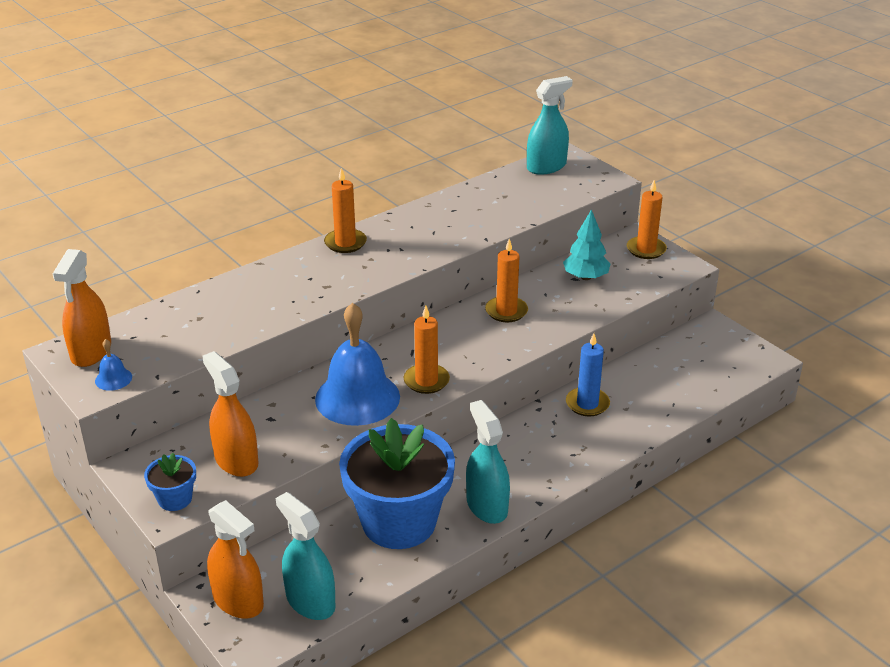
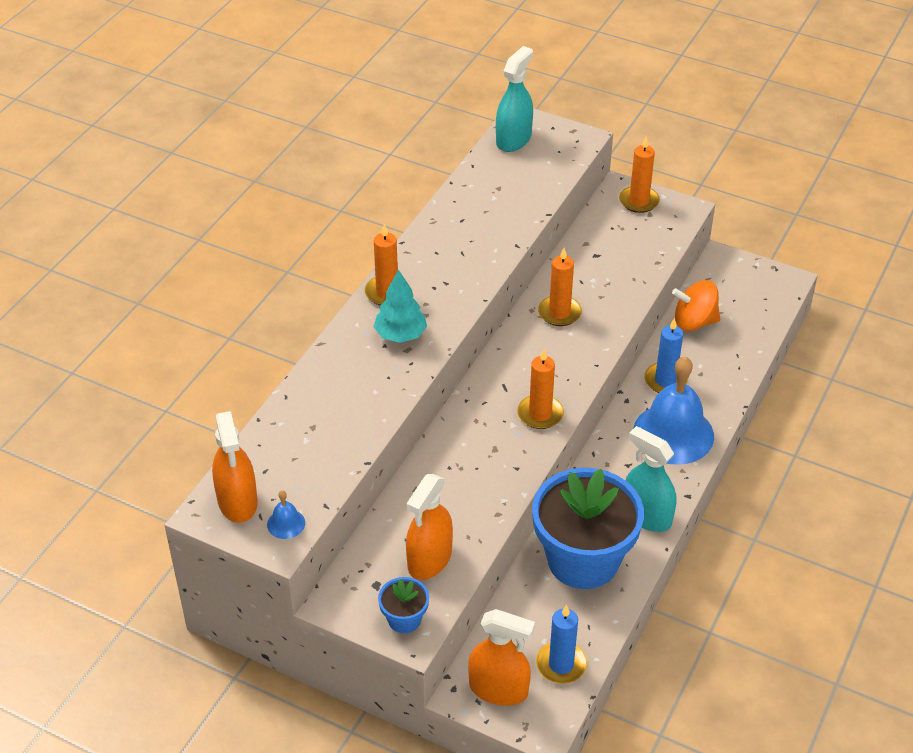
camera: 25 degrees left, 10 degrees up
orange spray bottle [202,351,258,477] -> orange spray bottle turned 90 degrees counterclockwise [406,474,453,580]
turquoise spray bottle [276,492,336,620] -> blue candle [536,605,587,684]
blue bell [315,302,400,426] -> blue bell moved to [633,356,714,465]
turquoise tree [563,209,610,280] -> turquoise tree moved to [374,269,427,343]
none -> orange spinning top [672,280,720,331]

